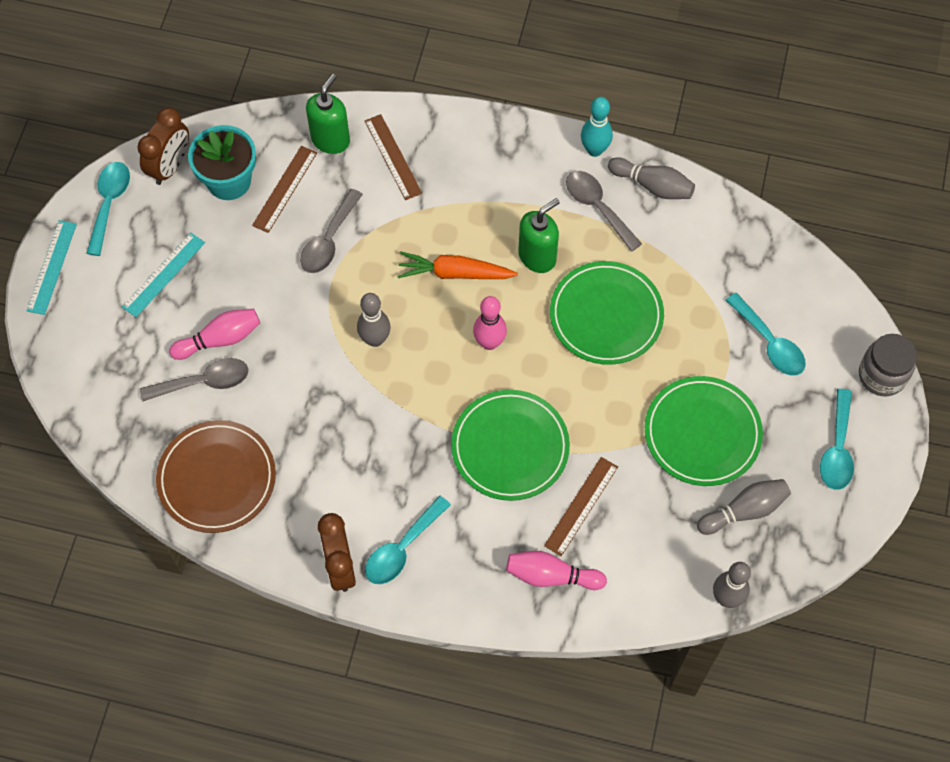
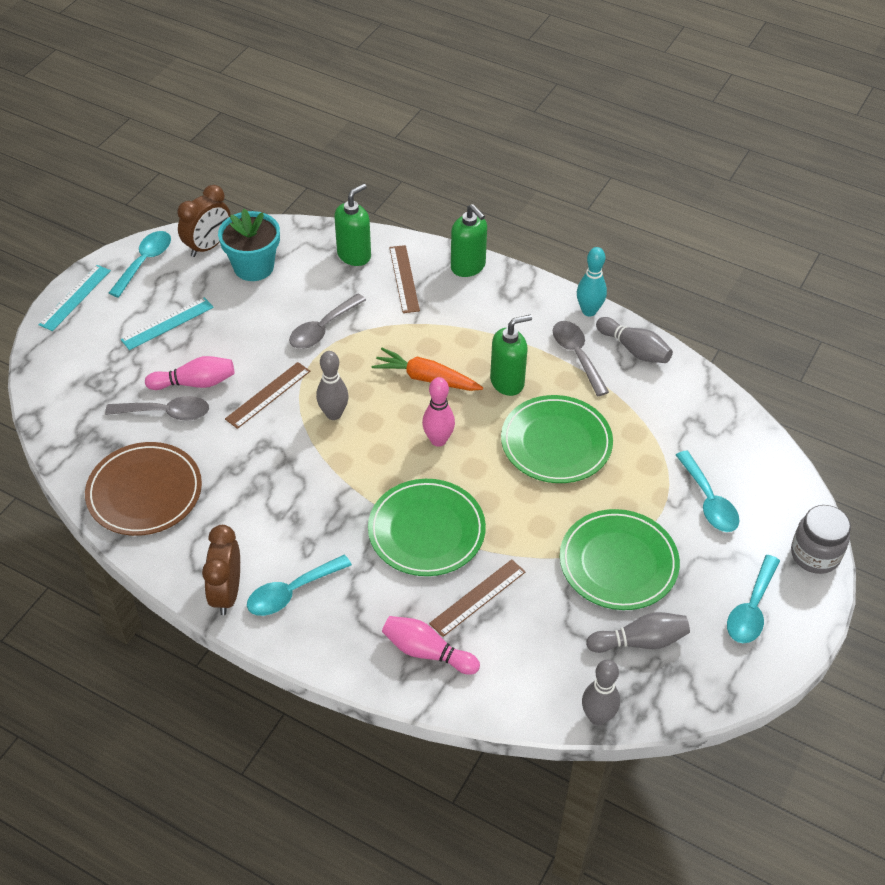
camera: 15 degrees right, 15 degrees down
brown ruler [252,146,317,233] -> brown ruler moved to [225,362,310,429]
none -> green soap dispenser [451,204,487,277]

